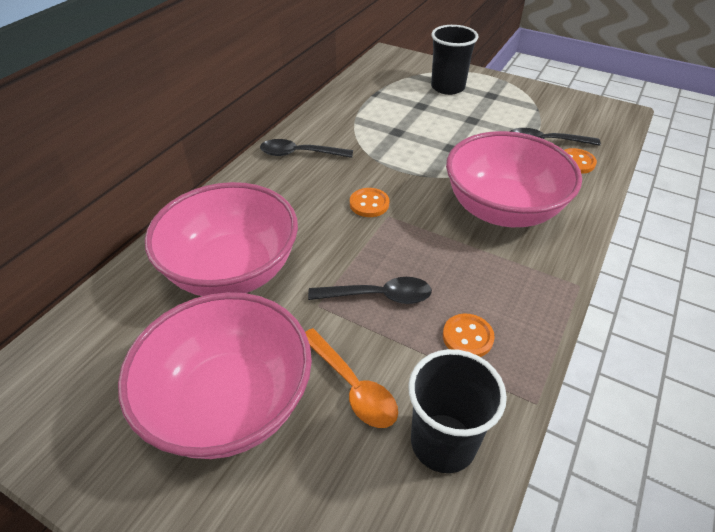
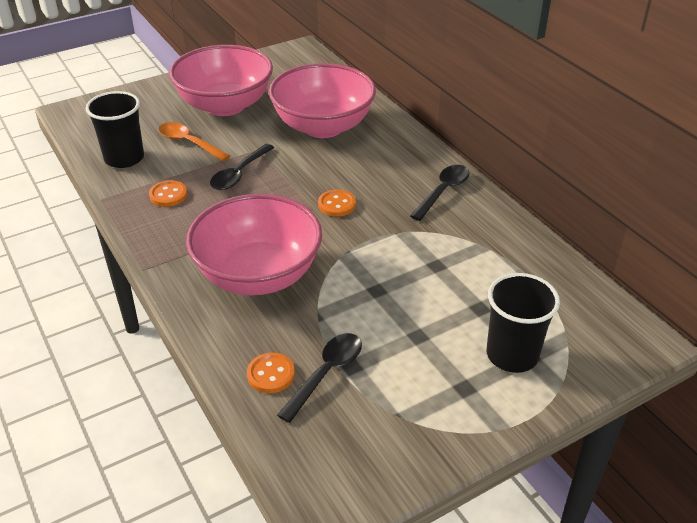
camera: 120 degrees right, 5 degrees down
orange spoon [305,328,398,428] -> orange spoon turned 45 degrees clockwise [159,122,230,161]

